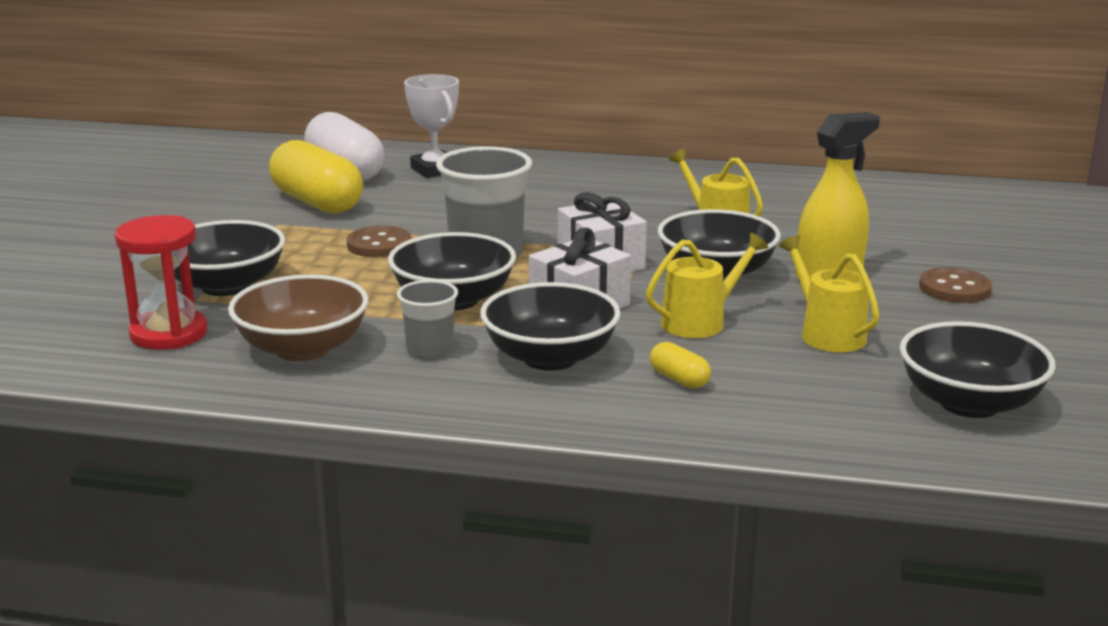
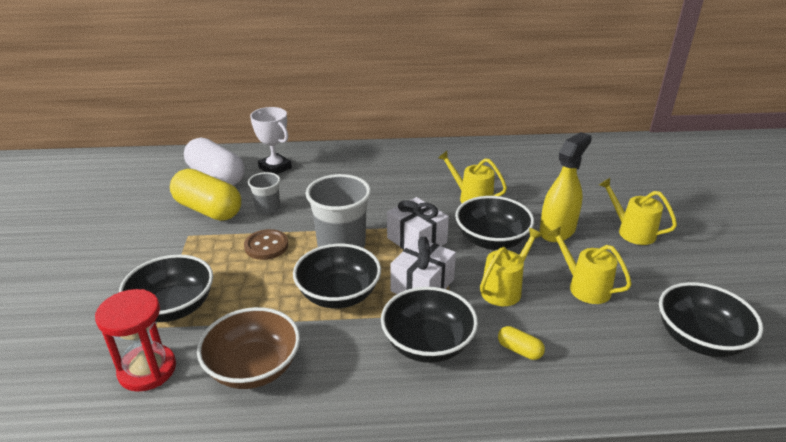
camera: 15 degrees left, 10 degrees up
grey cup [397,280,458,359] -> grey cup moved to [248,172,280,214]
brown button [919,267,992,303] -> yellow watering can [599,178,677,245]

